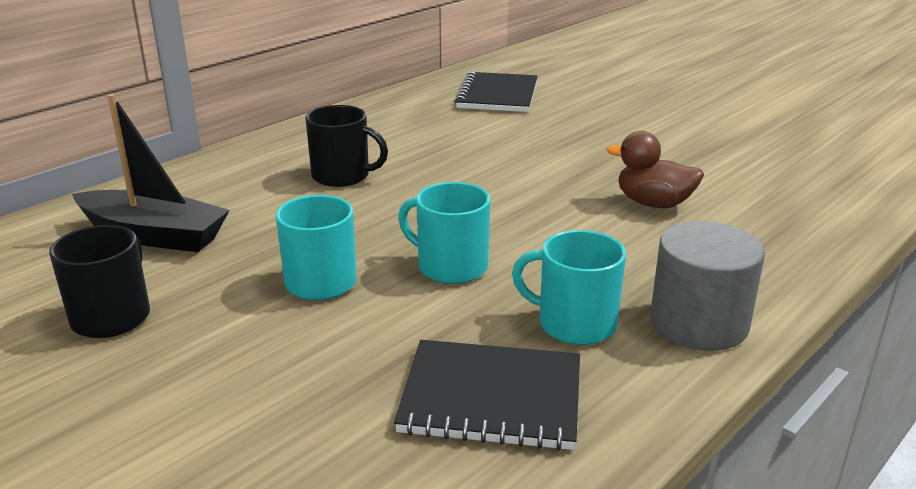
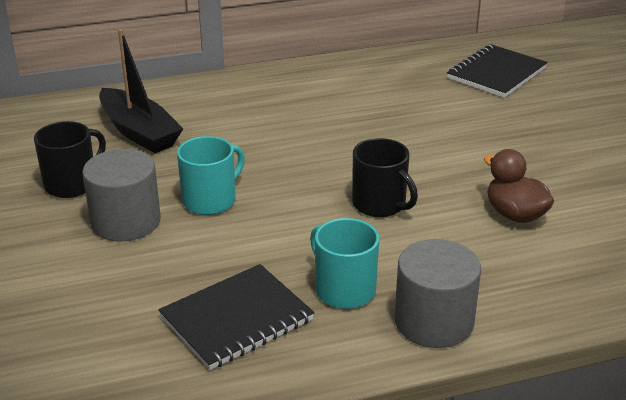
camera: 30 degrees right, 5 degrees up
black mug [305,105,388,187] -> black mug moved to [352,138,418,217]
black notebook [394,340,580,451] -> black notebook turned 75 degrees counterclockwise [158,264,315,370]
turquoise mug [398,182,490,284] -> none
none -> grey cylinder [82,149,161,241]

